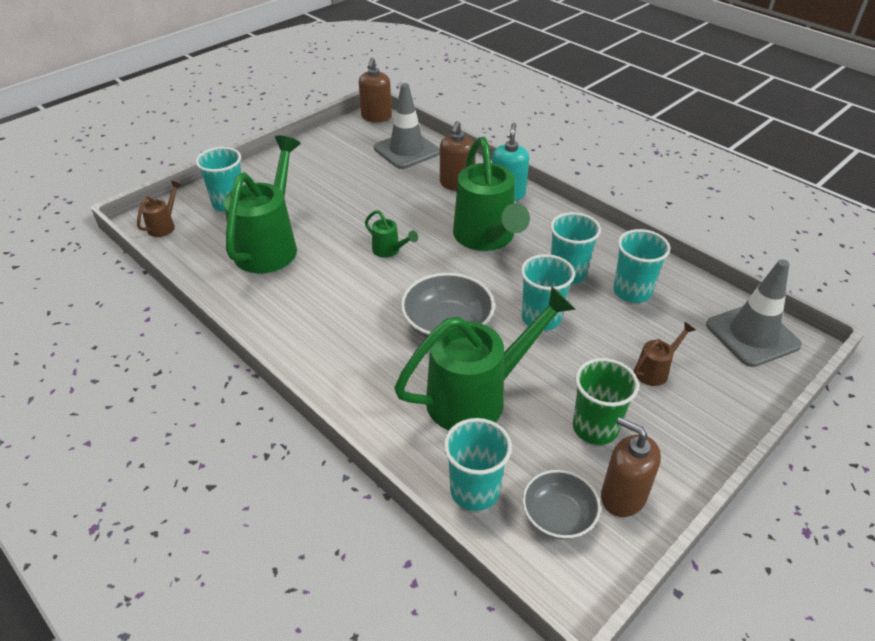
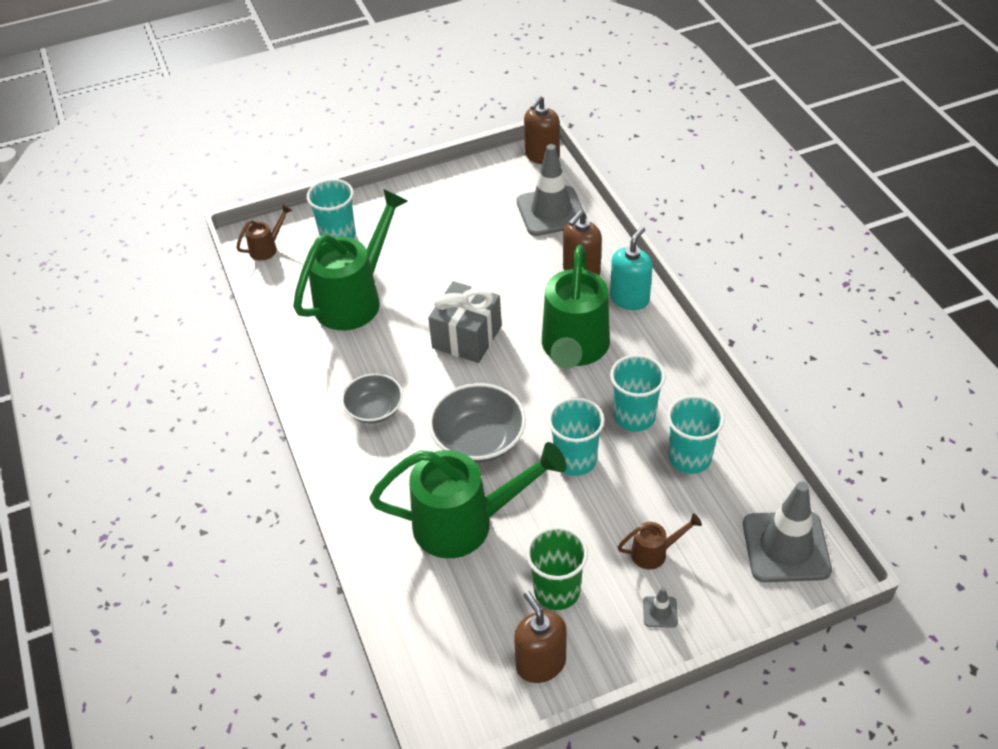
camera: 25 degrees right, 5 degrees up
green watering can [365,210,418,258] -> grey gift [428,281,502,363]
turquoise cup [444,418,512,511] -> none
grey bowl [522,470,601,539] -> grey bowl moved to [341,373,403,423]
none -> grey traffic cone [643,587,678,628]

